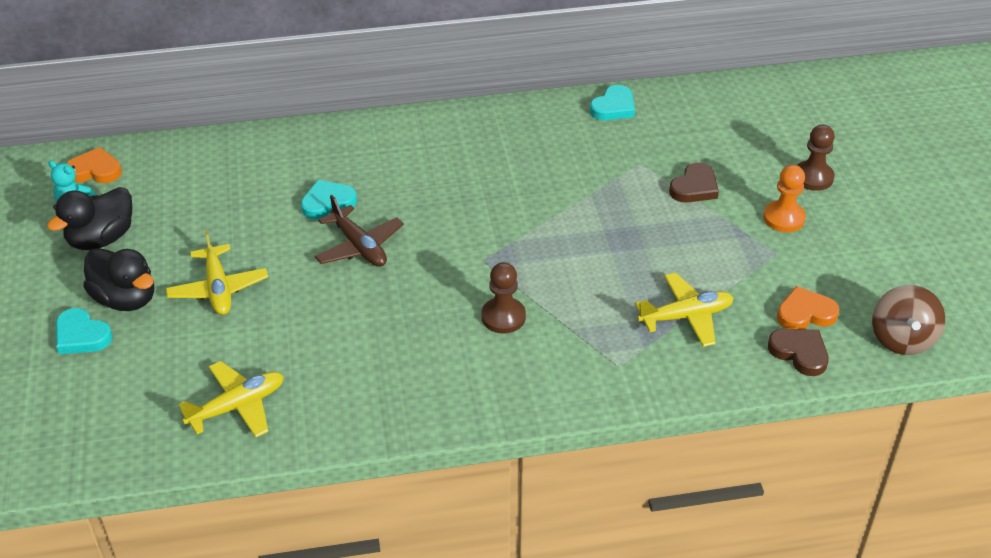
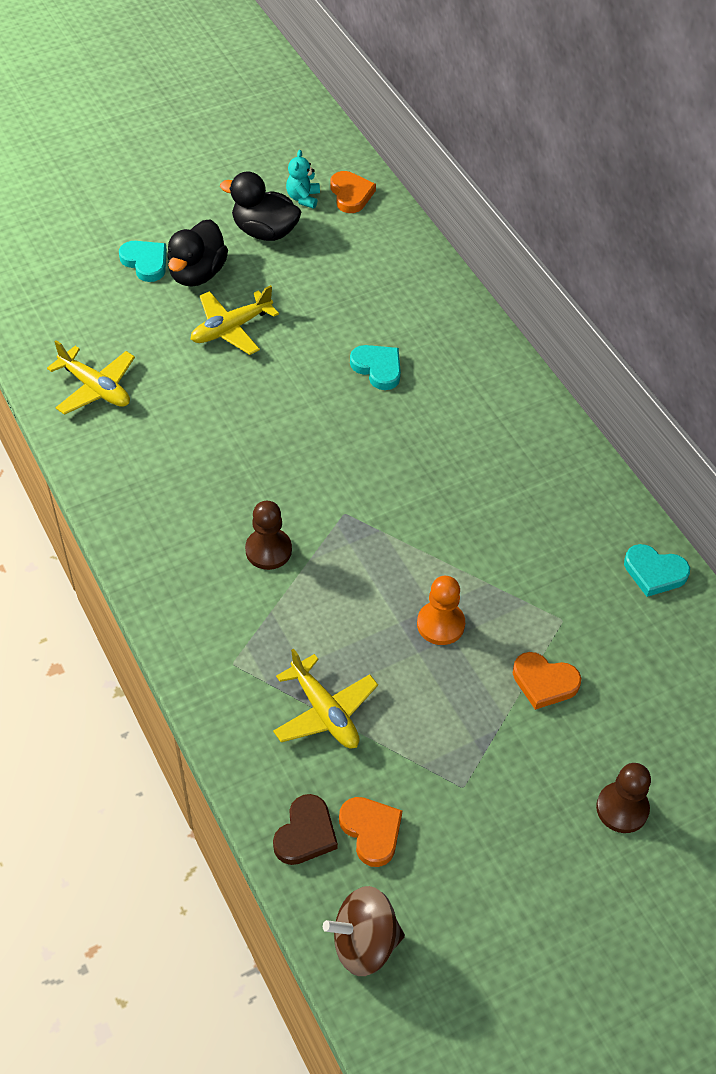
camera: 70 degrees right, 10 degrees up
turquoise heart [56,308,113,354] -> turquoise heart turned 120 degrees clockwise [119,241,167,282]
brown plane [315,195,404,267] -> none
brown heart [669,163,719,202] -> orange heart [513,652,581,710]
orange pawn [763,165,806,232] -> orange pawn moved to [417,576,465,645]

